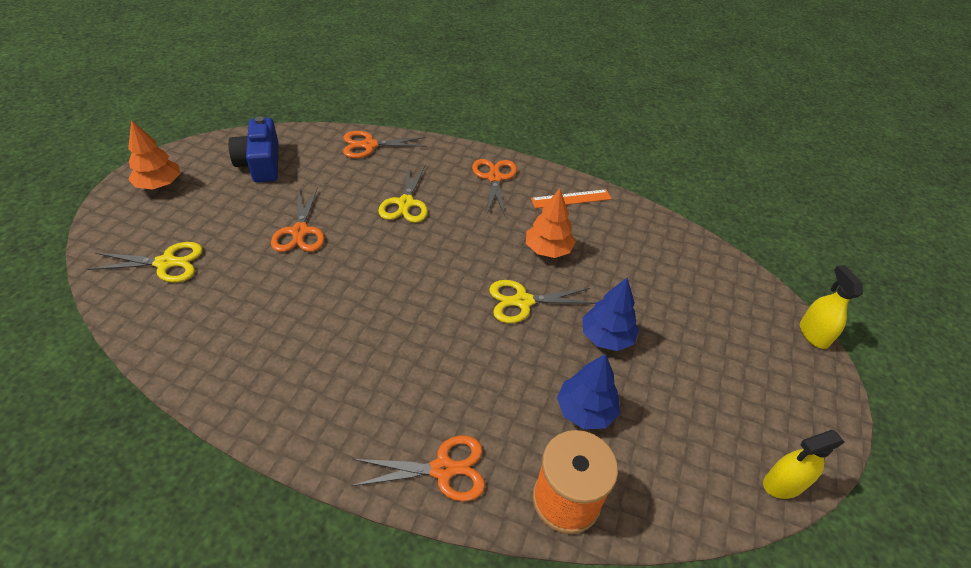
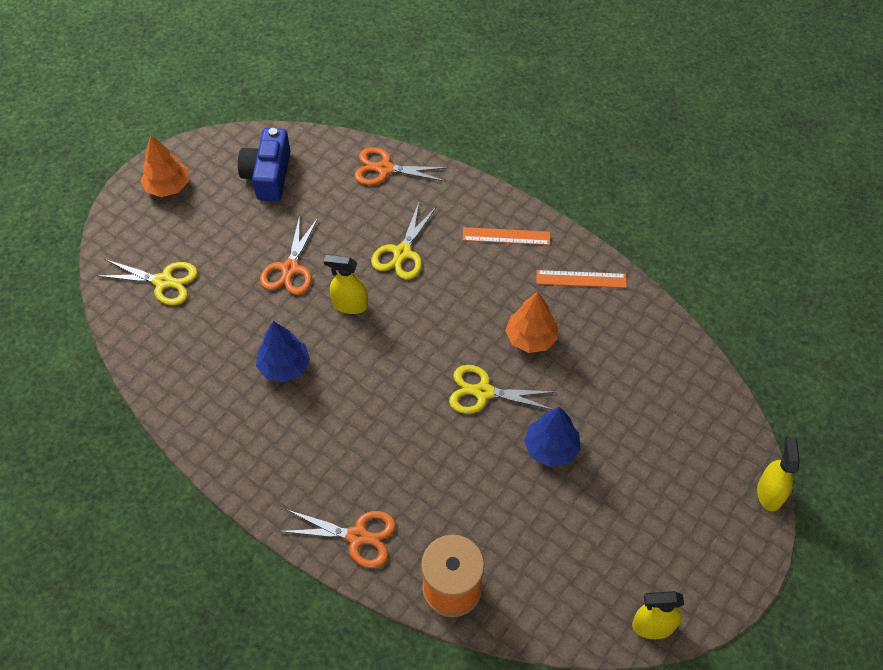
camera: 20 degrees right, 10 degrees up
orange scissors [472,159,517,216] -> orange ruler [463,227,550,245]
blue tree [557,354,620,429] -> blue tree moved to [256,321,310,382]
none -> yellow spray bottle [324,255,368,314]

